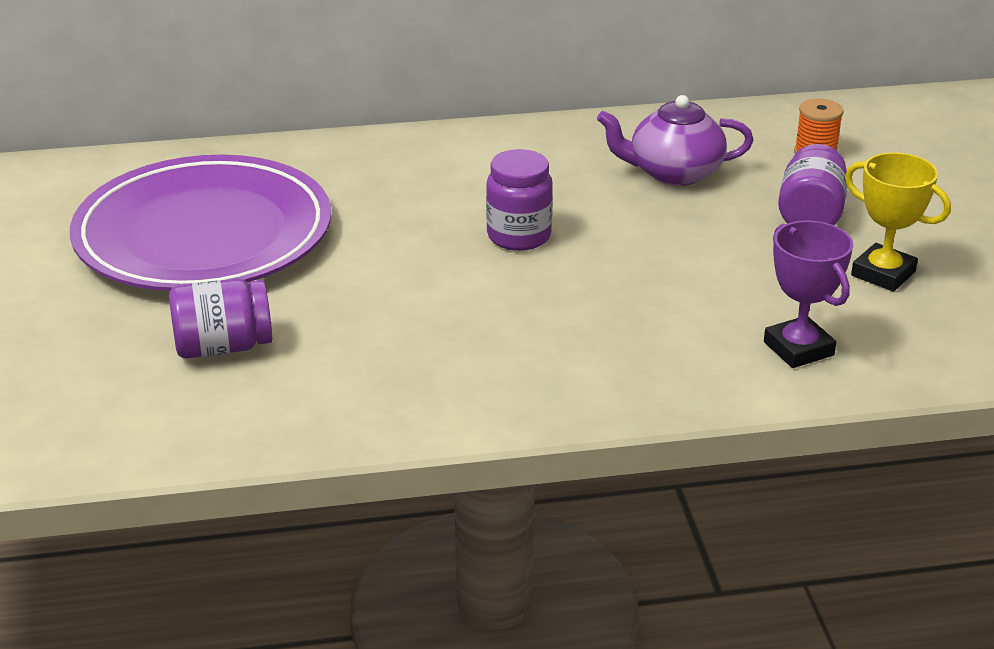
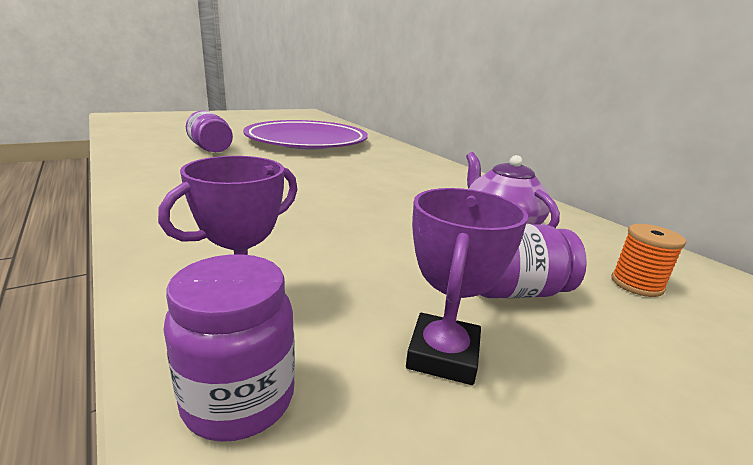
camera: 65 degrees right, 10 degrees down
purple jar [486,149,553,251] -> purple jar moved to [163,254,295,442]
yellow trophy [845,152,951,291] -> purple trophy [406,188,528,385]

